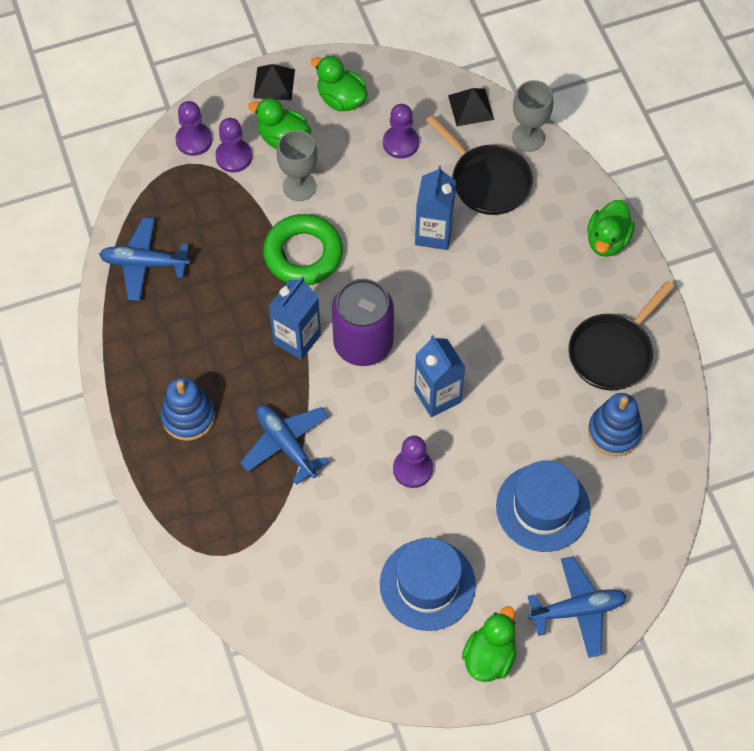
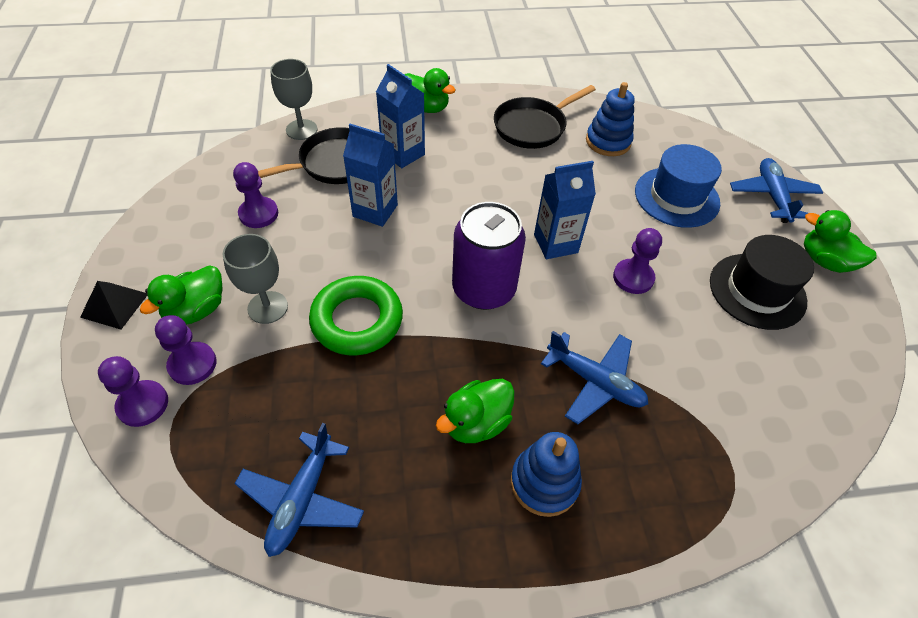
camera: 80 degrees left, 10 degrees down
blue plane [240,405,329,485] -> blue plane turned 120 degrees counterclockwise [541,331,648,424]
blue carton [269,277,321,360] -> blue carton moved to [376,64,425,168]
green duck [311,55,367,111] -> green duck moved to [436,379,515,443]
blue hat [380,538,476,631] -> black hat [710,235,814,330]
black pyramid [448,88,494,126] -> none
black pan [568,281,675,390] -> black pan turned 90 degrees clockwise [494,85,596,149]

